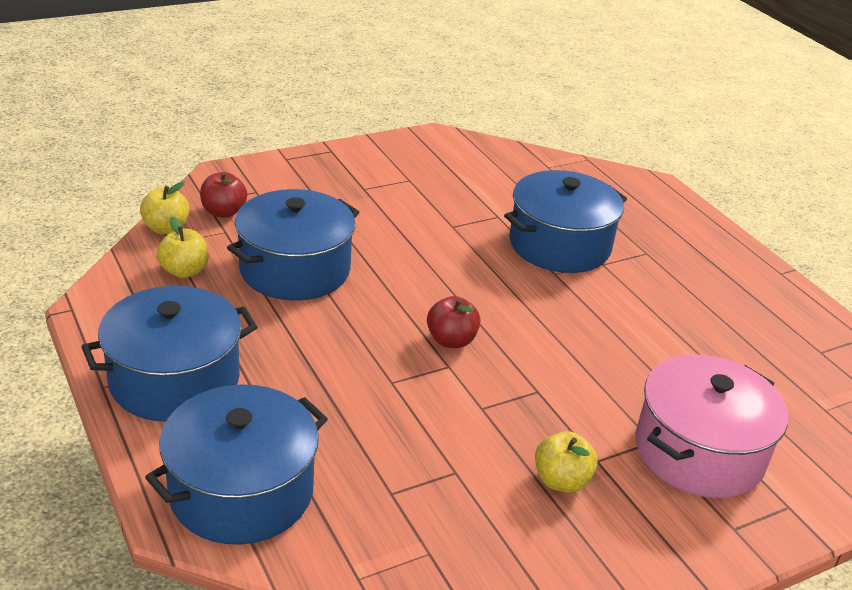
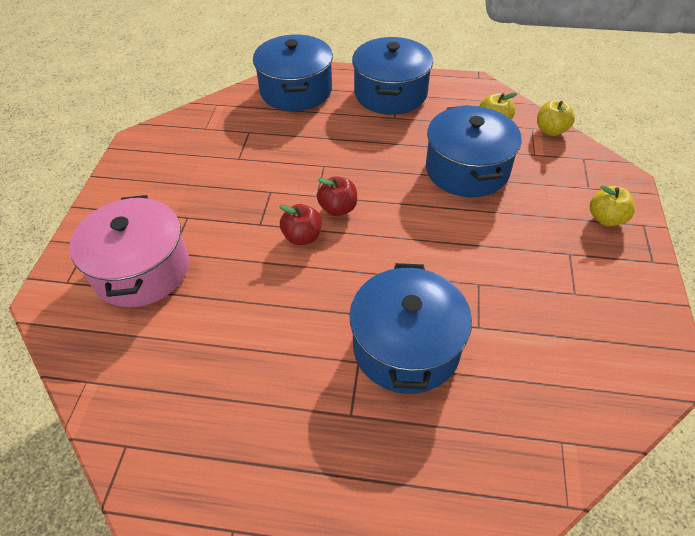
camera: 130 degrees right, 15 degrees up
red apple [200,172,247,218] -> red apple moved to [279,204,322,245]
yellow apple [535,431,598,493] -> yellow apple moved to [590,185,635,226]

